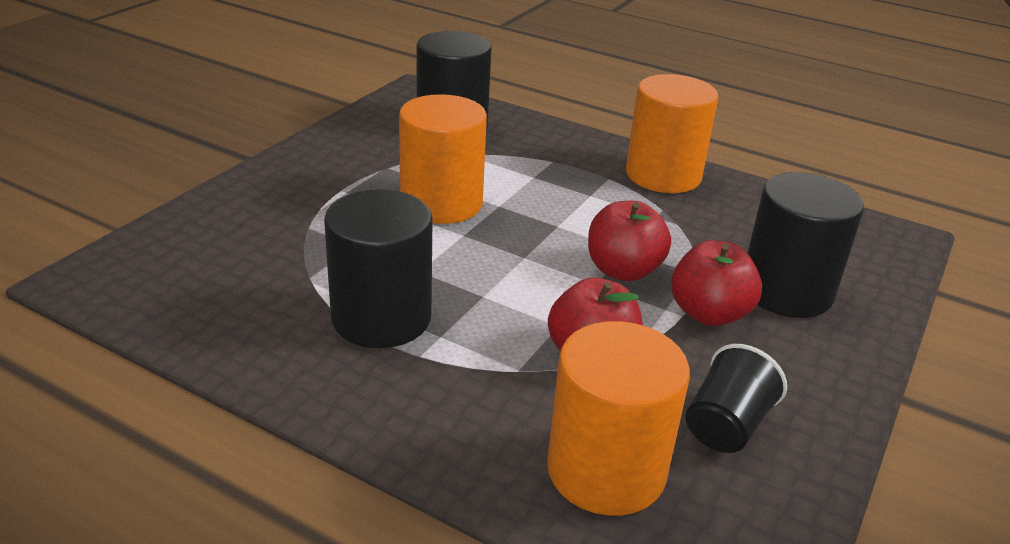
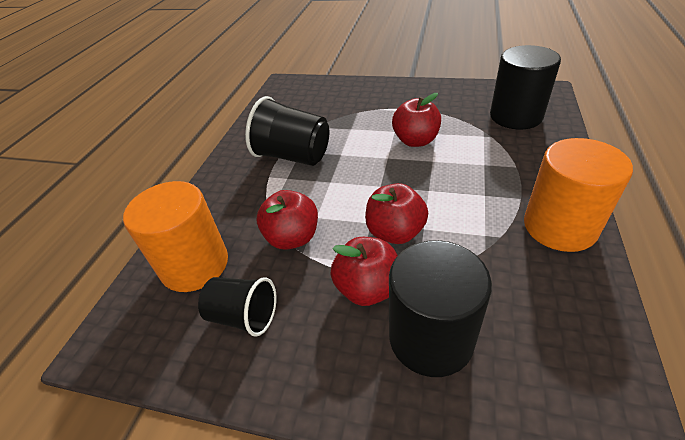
camera: 80 degrees right, 10 degrees up
black cylinder [324,189,433,348] -> black cup [245,96,329,166]
orange cylinder [399,94,487,224] -> red apple [392,93,441,147]

